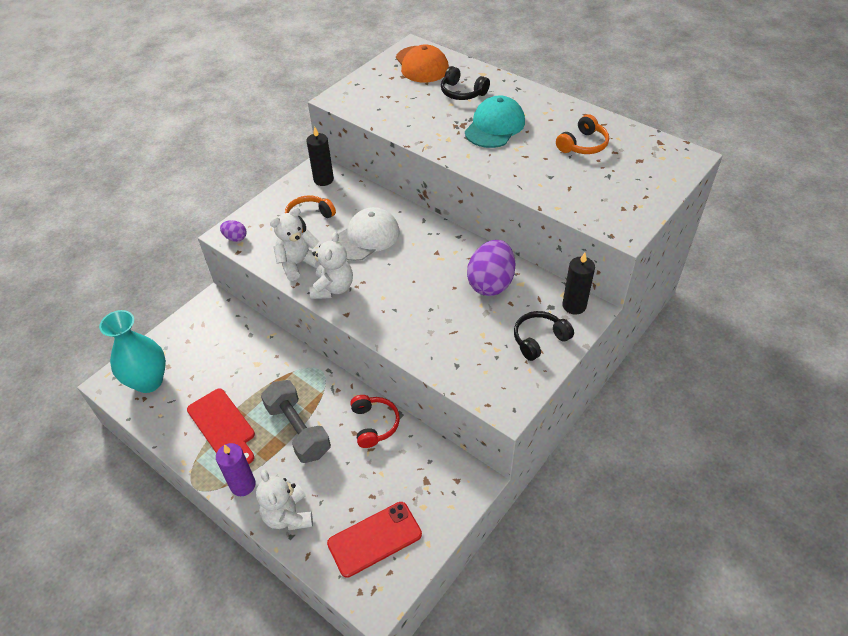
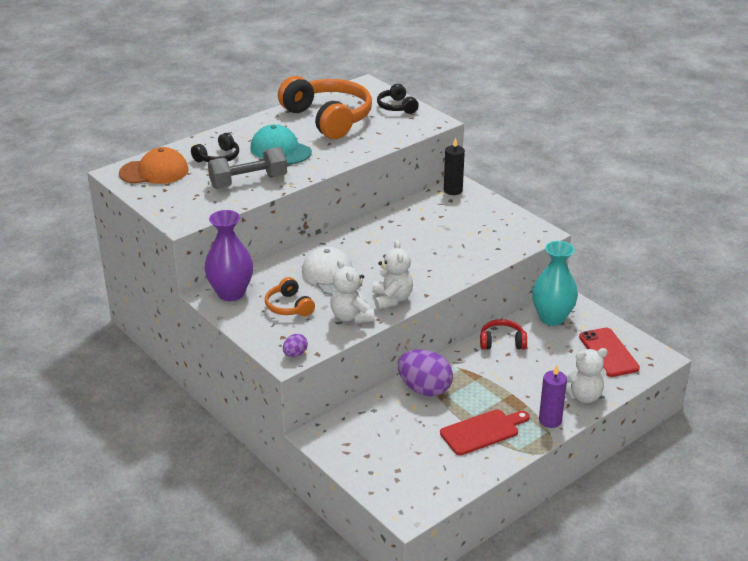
camera: 80 degrees left, 15 degrees down
turquoise vase [99,310,166,393] -> turquoise vase moved to [532,241,578,326]
grey dumbbell [261,380,331,463] -> grey dumbbell moved to [208,147,287,189]
black candle [306,127,334,186] -> purple vase [204,210,253,301]
white teddy bear [309,232,353,299] -> white teddy bear turned 60 degrees clockwise [372,240,413,310]
purple egg [467,240,515,296] -> purple egg moved to [398,349,453,396]
black headphones [514,311,574,361] -> black headphones moved to [377,84,419,114]
orange headphones [556,114,609,154] -> orange headphones [278,76,372,139], size x2.14

